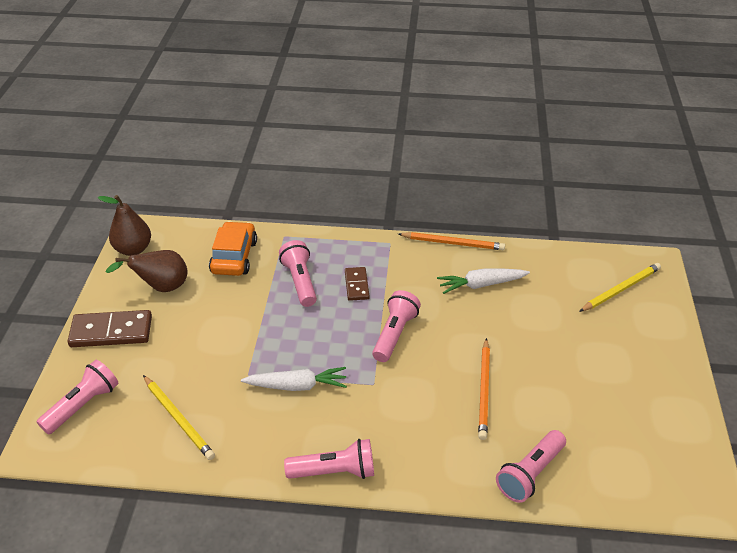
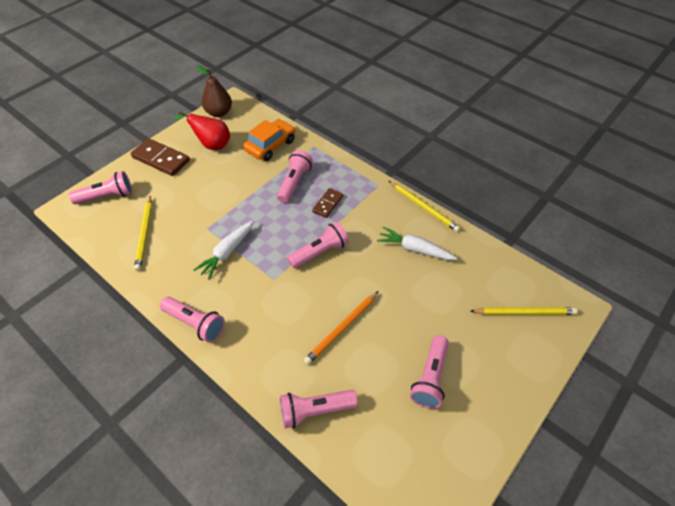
camera: 35 degrees right, 10 degrees up
brown pear [106,250,187,292] -> red pear [173,111,230,150]
white carrot [241,367,347,391] -> white carrot turned 90 degrees clockwise [193,220,254,280]
orange pencil [398,232,505,250] -> yellow pencil [389,181,460,232]
none -> pink flashlight [410,335,449,409]

